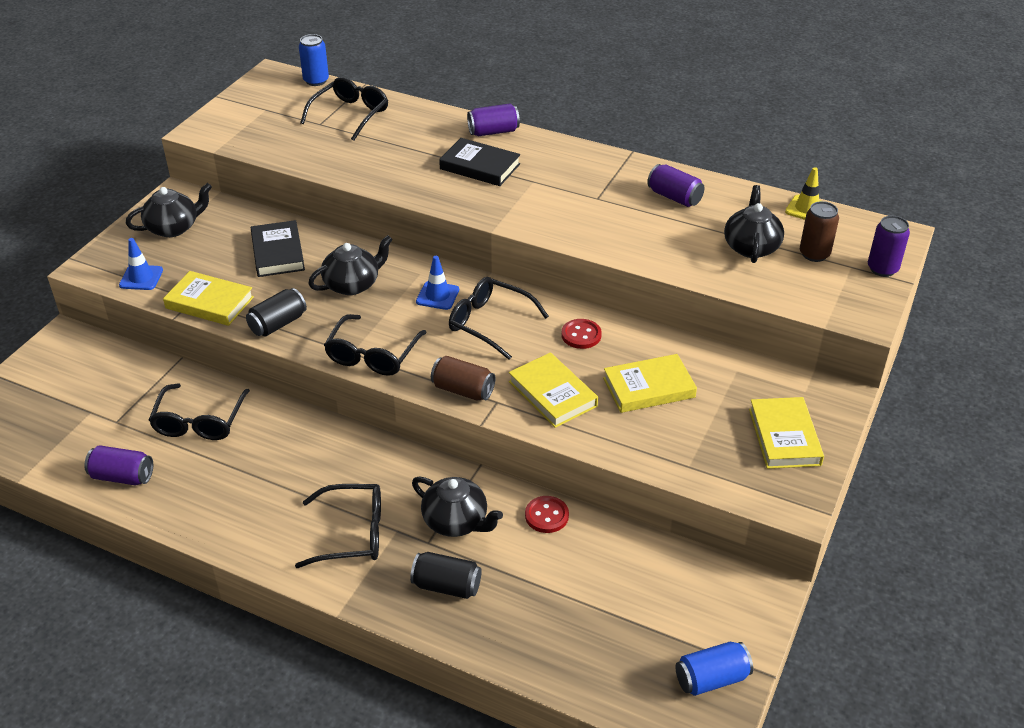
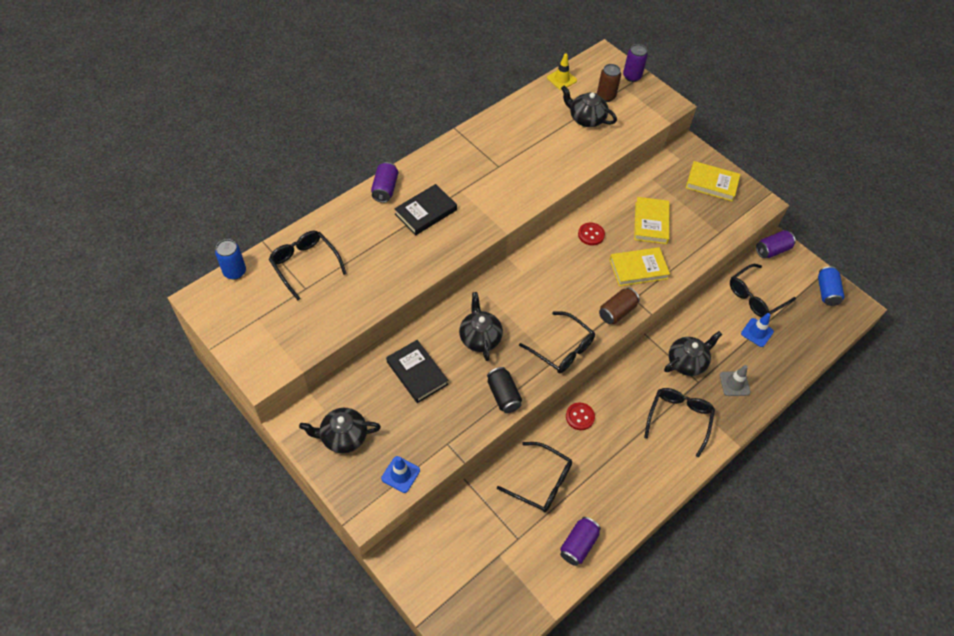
camera: 70 degrees left, 15 degrees up
black teapot [126,183,212,237] -> black teapot turned 90 degrees counterclockwise [299,408,381,453]
yellow book [163,271,254,326] -> none
black book [251,220,305,277] -> black book turned 45 degrees clockwise [386,340,448,403]
black can [410,552,482,599] -> grey traffic cone [720,365,751,396]
blue traffic cone [416,256,459,310] -> blue traffic cone moved to [741,313,774,347]
black glasses [449,277,549,360] -> black glasses moved to [730,264,796,317]
red button [525,496,569,533] -> red button moved to [566,403,595,430]
purple can [647,164,705,207] -> purple can moved to [756,230,796,258]

